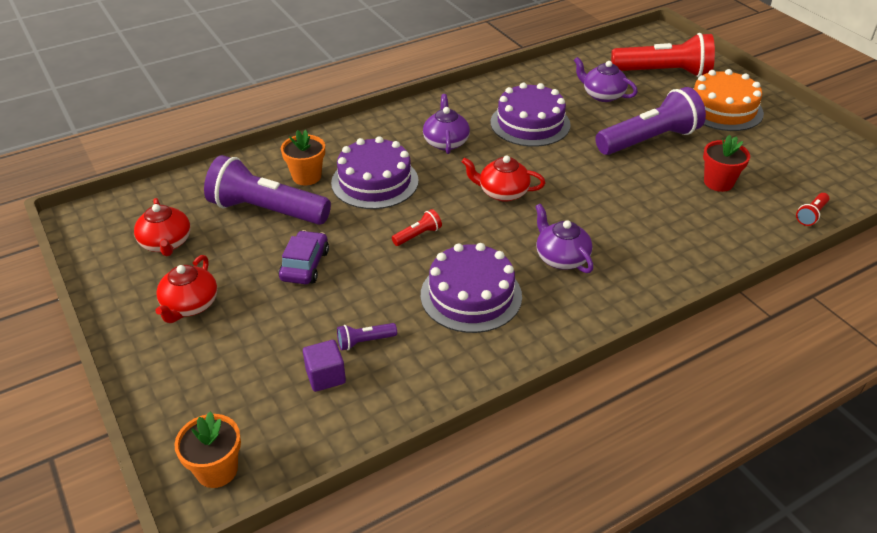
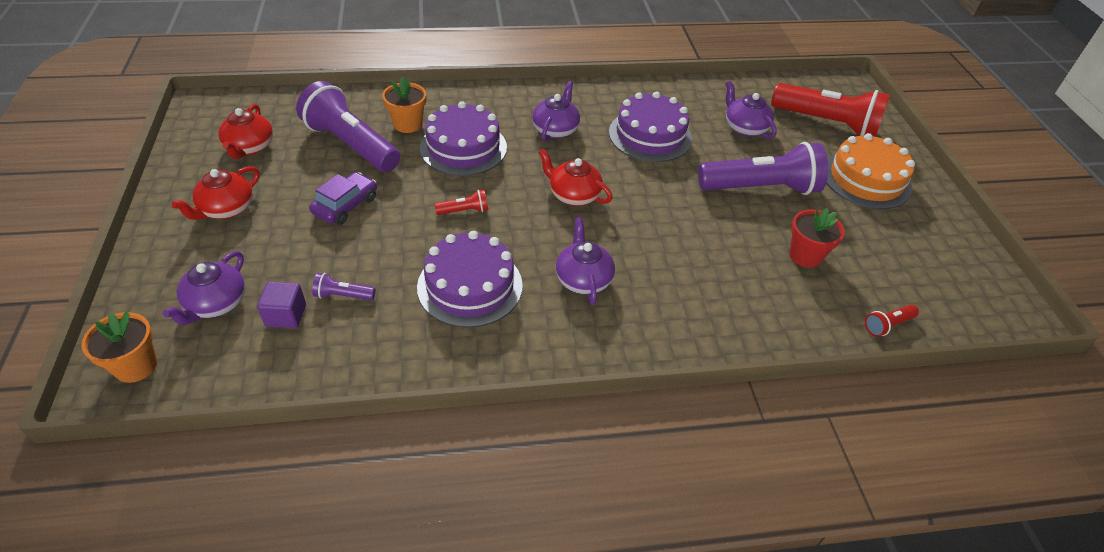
camera: 20 degrees right, 5 degrees up
none -> purple teapot [163,251,245,325]

